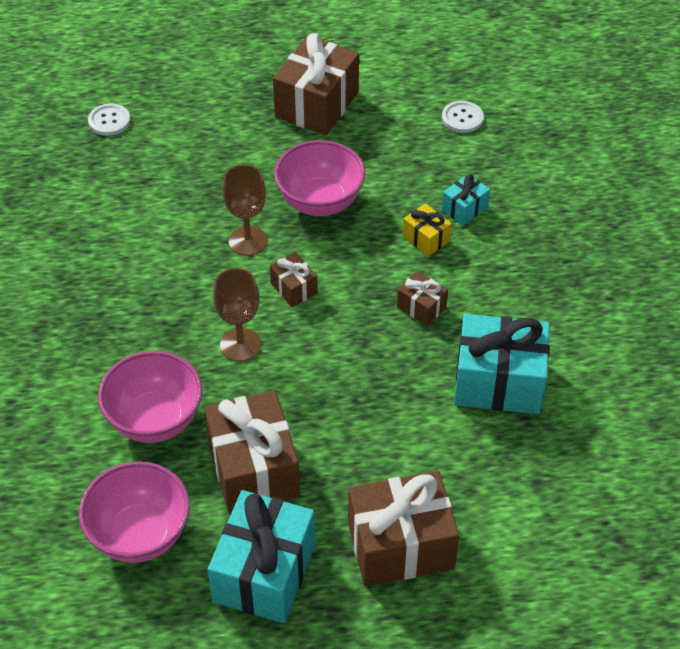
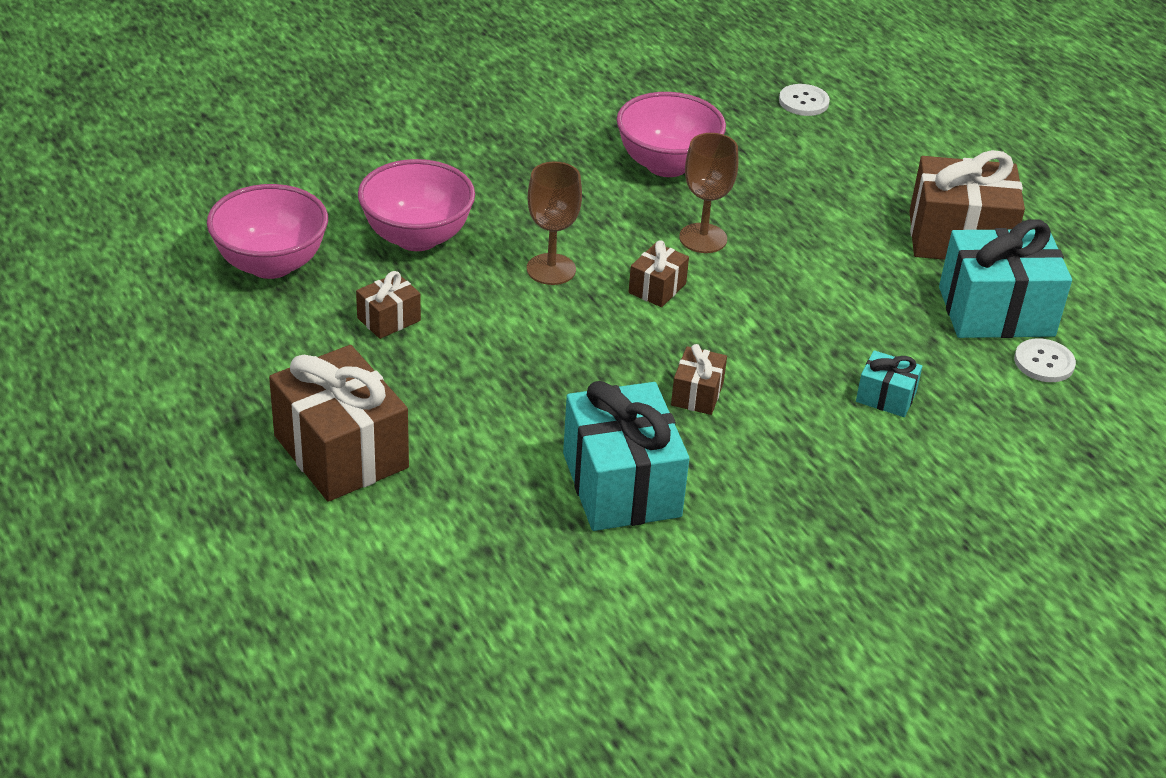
camera: 65 degrees right, 10 degrees down
brown gift [204,391,300,514] -> brown gift [356,271,421,339], size x0.48
turquoise gift [208,490,315,623] -> turquoise gift moved to [939,219,1072,338]
pink bowl [274,140,366,216] -> pink bowl moved to [617,92,726,177]
yellow gift [403,203,452,257] -> none

